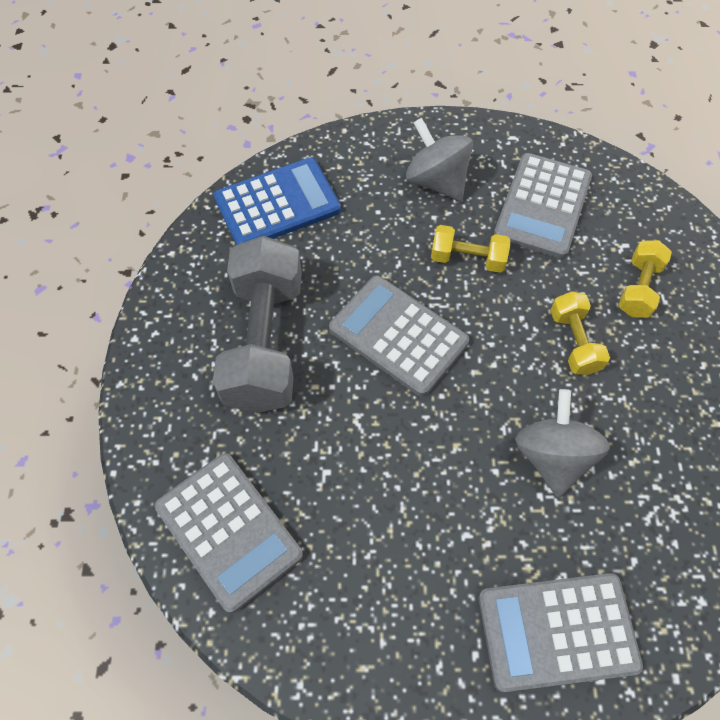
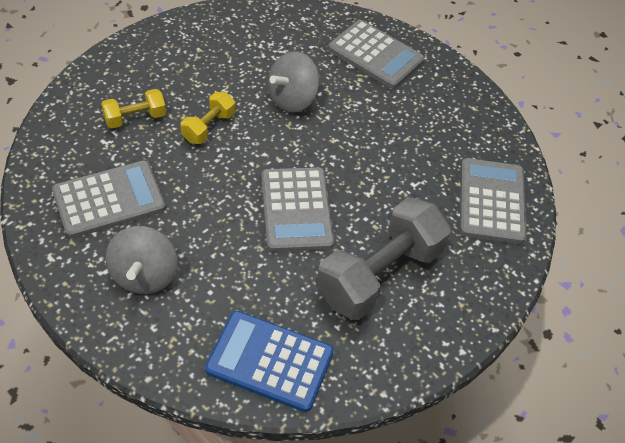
camera: 140 degrees left, 10 degrees down
yellow dumbbell [431,225,510,273] -> none

